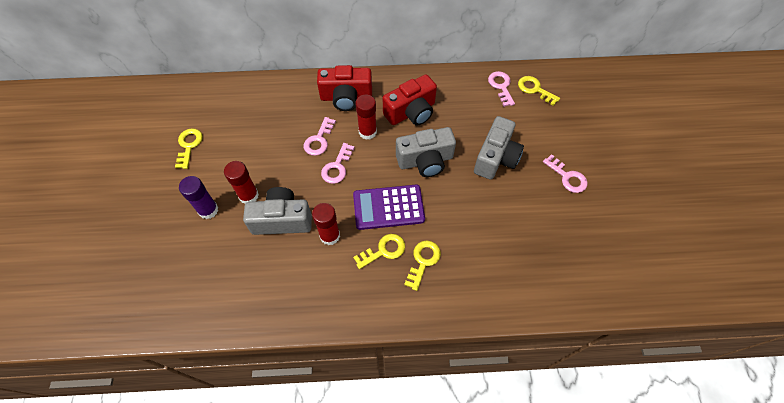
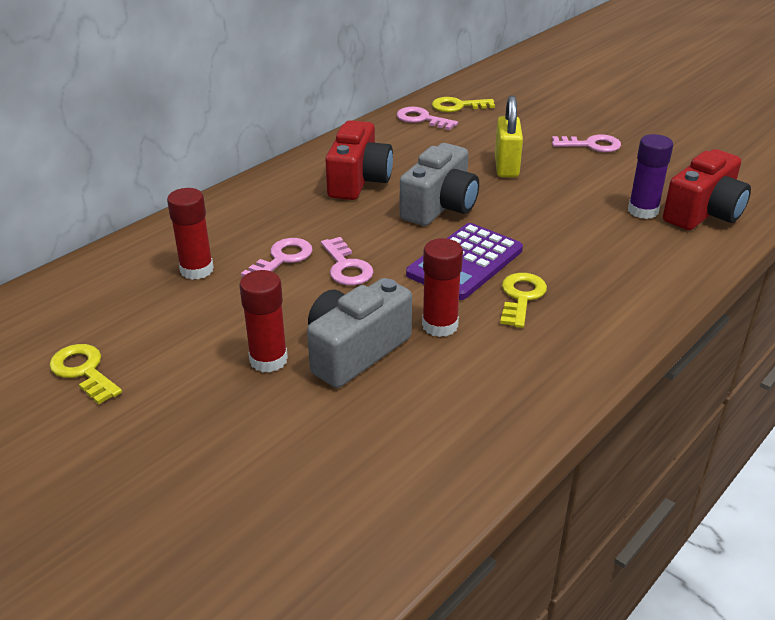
camera: 45 degrees left, 25 degrees down
purple glue stick [179,176,219,219] -> purple glue stick moved to [628,134,673,219]
pink key [304,117,336,156] -> pink key turned 120 degrees counterclockwise [241,238,313,277]
red camera [317,65,372,111] -> red camera moved to [663,149,751,230]
red glue stick [356,95,377,140] -> red glue stick moved to [167,188,214,280]
yellow key [404,241,441,291] -> none
grey camera [474,116,524,180] -> yellow padlock [495,96,523,178]

